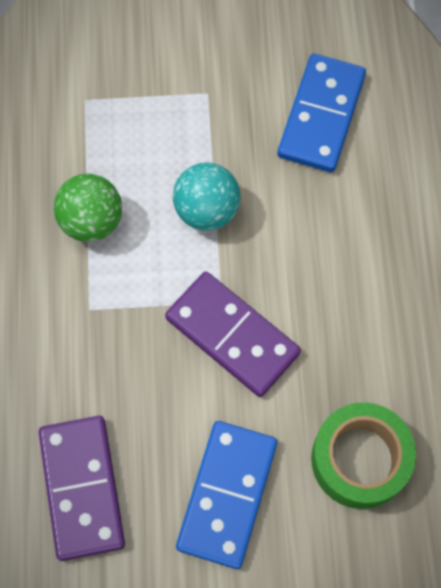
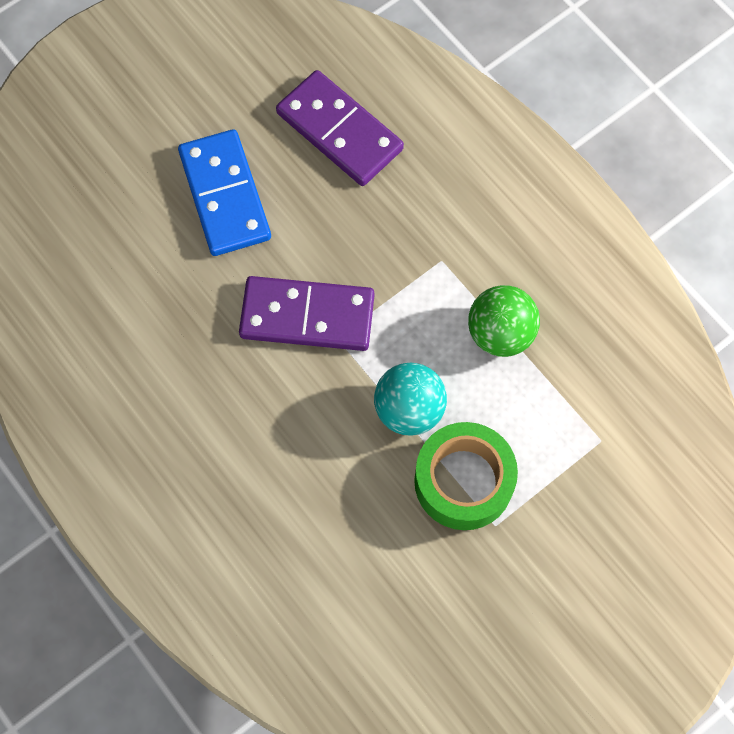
camera: 145 degrees right, 0 degrees up
blue domino [278,54,366,172] -> none
green tape [311,402,416,509] -> green tape moved to [414,422,518,530]

